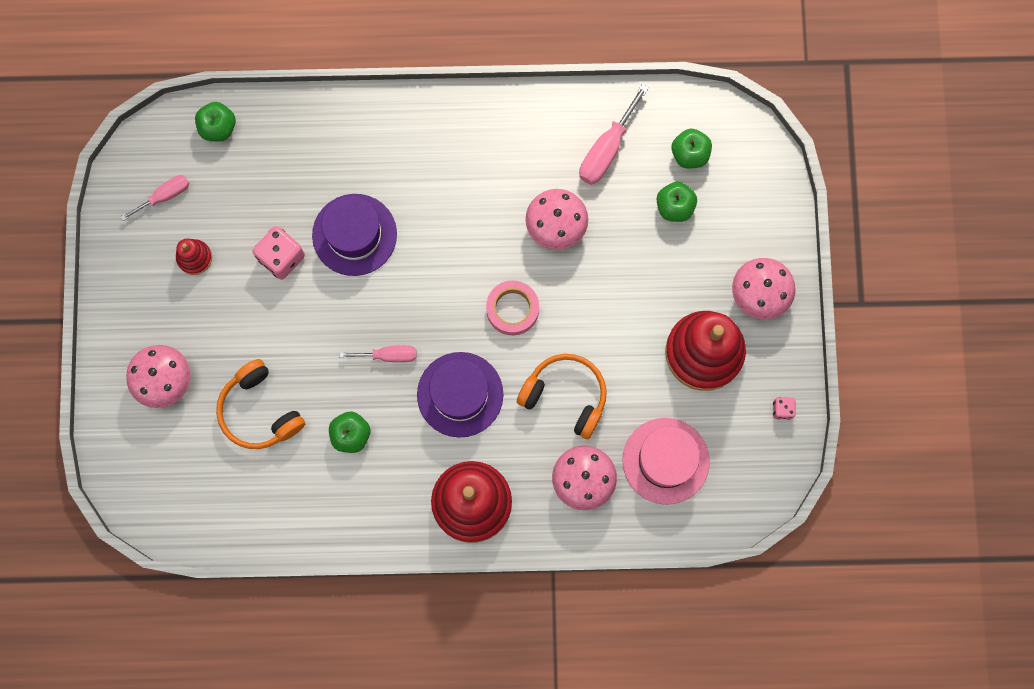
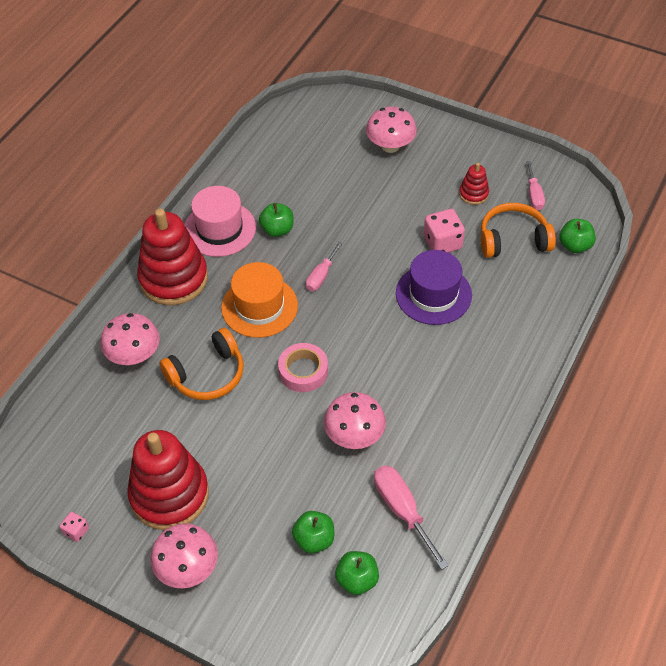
camera: 120 degrees right, 25 degrees down
orange headphones [216,359,305,449] -> orange headphones moved to [481,203,556,258]
purple hat [417,352,503,438] -> orange hat [221,262,298,338]
pink hat [622,418,710,505] -> pink hat moved to [184,186,256,257]

